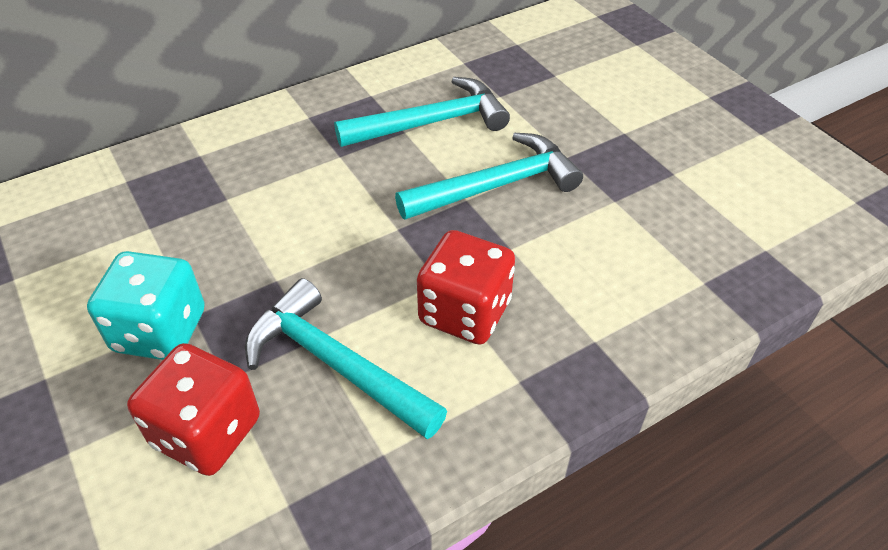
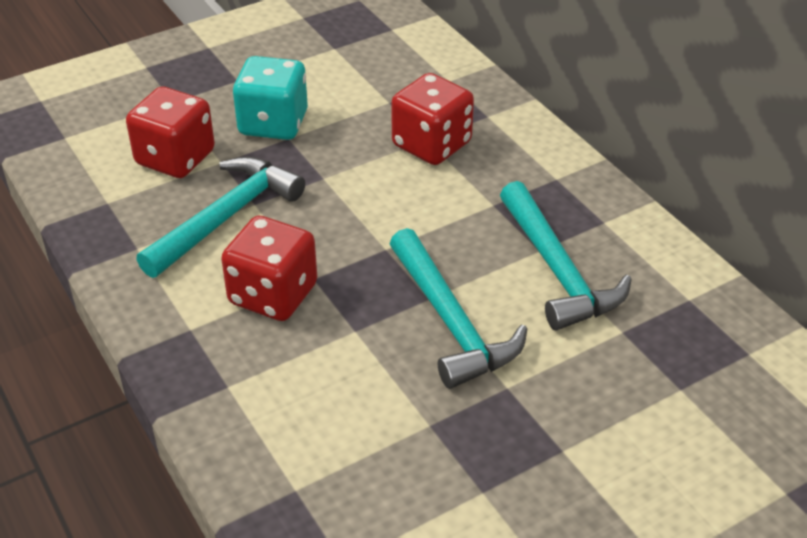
camera: 90 degrees right, 5 degrees down
none -> red dice [391,73,474,165]

